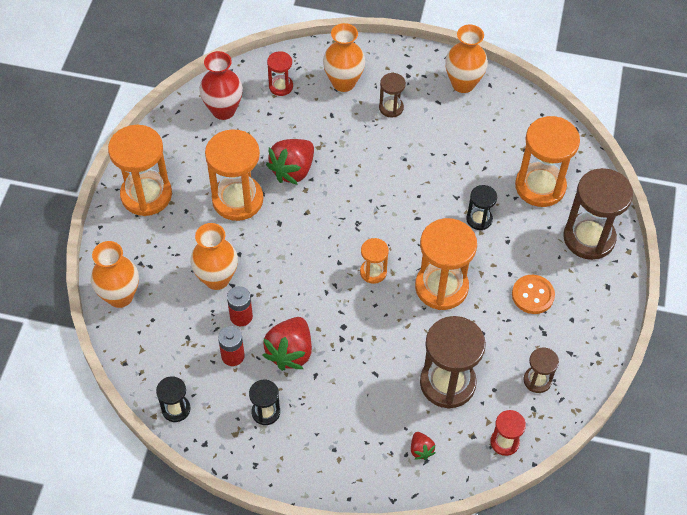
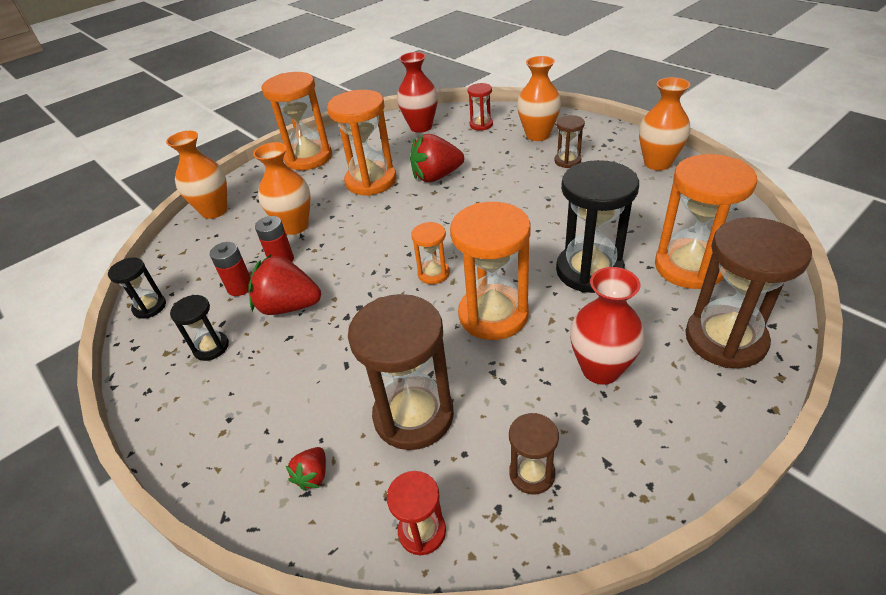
camera: 40 degrees right, 15 degrees down
red strawberry [262,317,312,371] -> red strawberry turned 45 degrees clockwise [248,255,321,315]
black hourglass [466,185,497,230] -> black hourglass [556,160,639,293], size x1.97
orange button [512,275,555,314] -> red vase [570,267,645,385]

